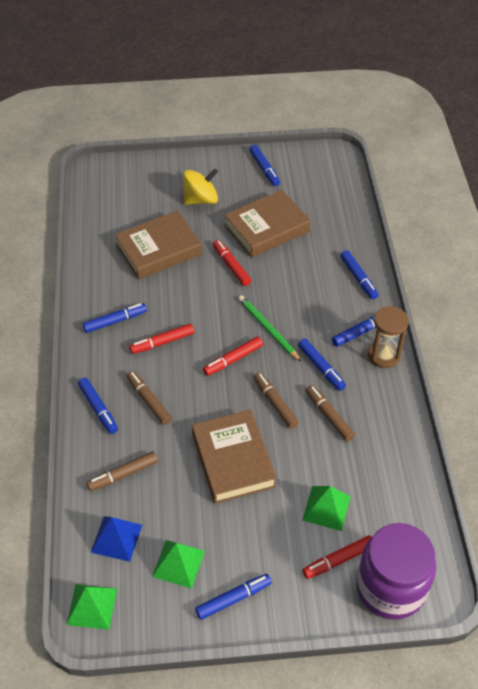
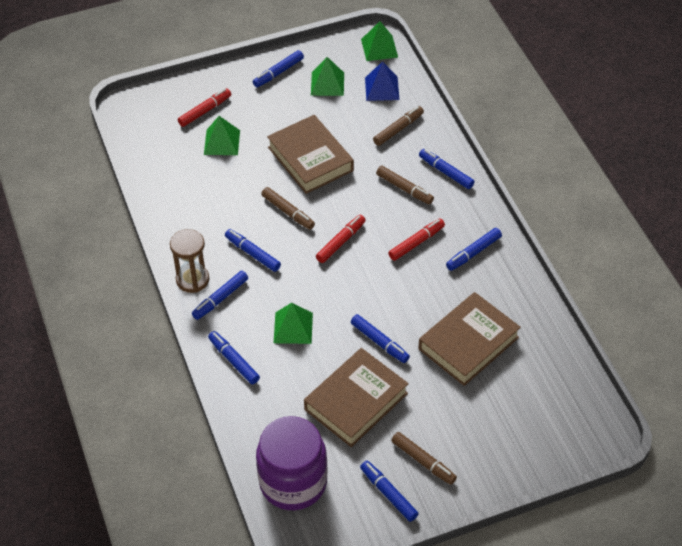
camera: 165 degrees right, 0 degrees up
yellow spinning top [183,168,218,205] -> none
red marker [213,240,251,286] -> blue marker [351,314,410,363]
green pencil [238,295,301,362] -> none
brown marker [306,385,355,441] -> brown marker moved to [391,432,457,485]
purple jar [356,523,436,620] -> purple jar moved to [256,416,327,510]
none -> green pyramid [274,303,313,344]

